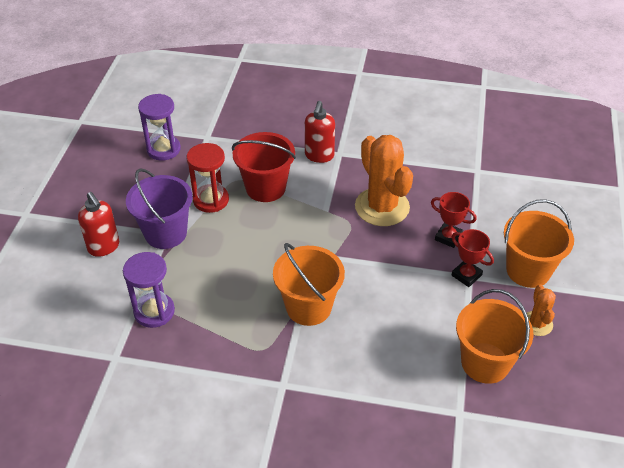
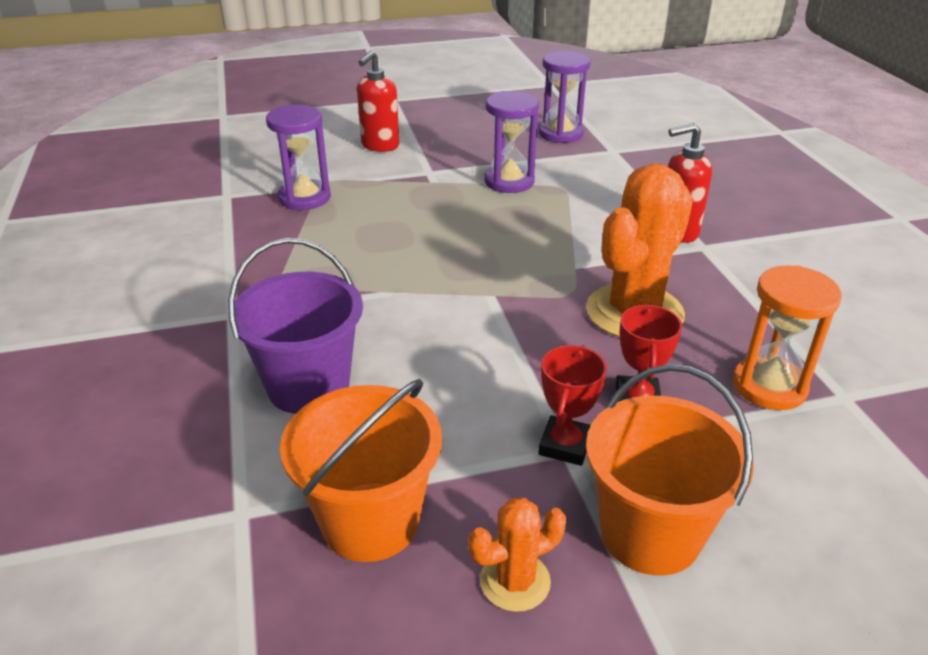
camera: 65 degrees right, 10 degrees down
purple bucket [126,168,193,249] -> purple bucket moved to [228,238,363,414]
red hourglass [187,143,229,213] -> purple hourglass [484,91,539,193]
red bucket [232,132,296,202] -> none
orange bucket [273,243,345,326] -> none
none -> orange hourglass [733,265,842,410]

